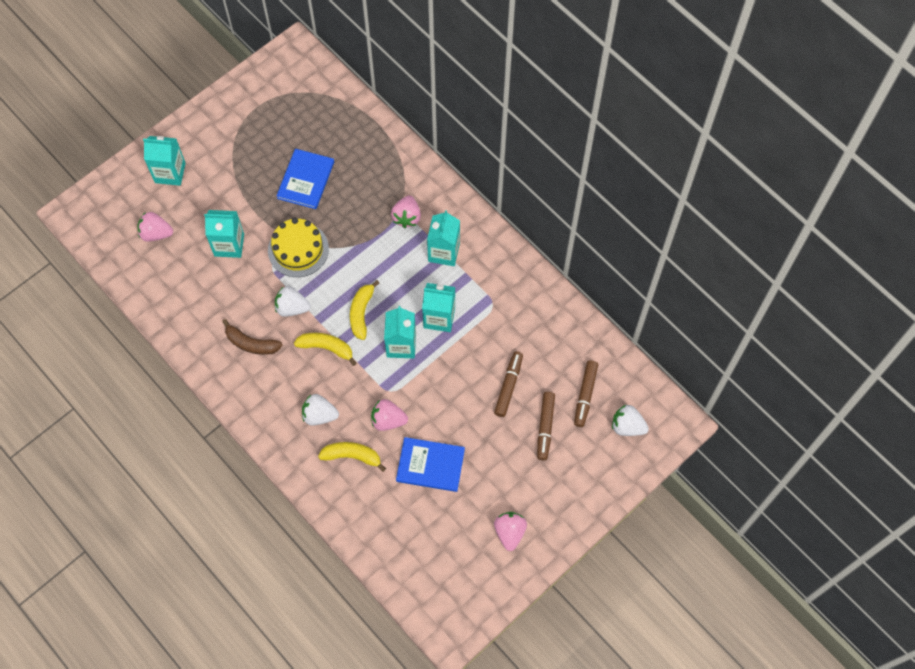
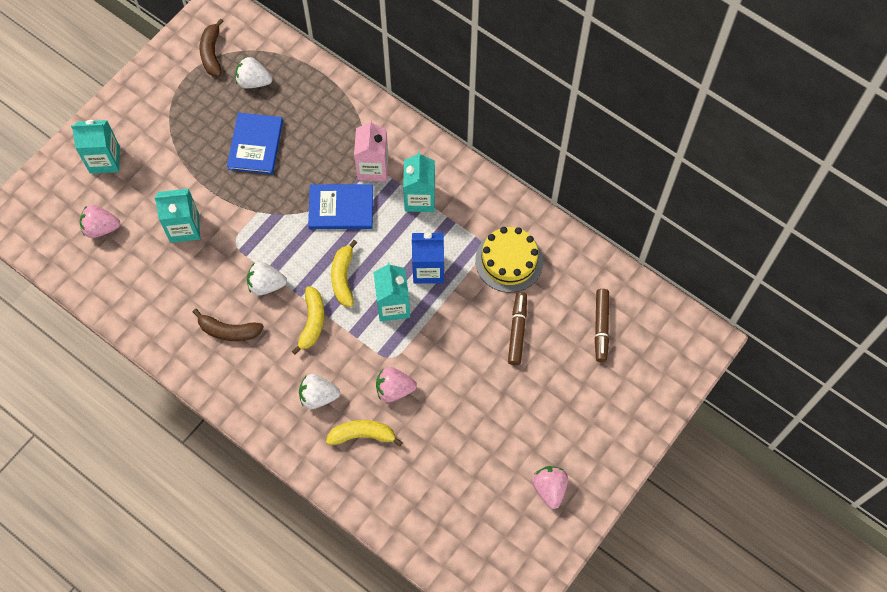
camera: 10 degrees left, 0 degrees up
yellow cake [268,218,329,277] -> yellow cake moved to [475,227,543,293]
yellow banana [294,333,357,366] -> yellow banana turned 90 degrees clockwise [292,286,324,355]
pink strawberry [391,196,421,228] -> pink carton [354,120,389,181]
blue book [396,437,465,492] -> blue book moved to [308,184,373,229]
turquoise carton [422,283,455,332] -> blue carton [412,233,444,284]
brown marker [537,392,555,460] -> none
white strawberry [612,405,649,436] -> white strawberry moved to [235,57,272,88]
none -> brown banana [200,18,223,77]

